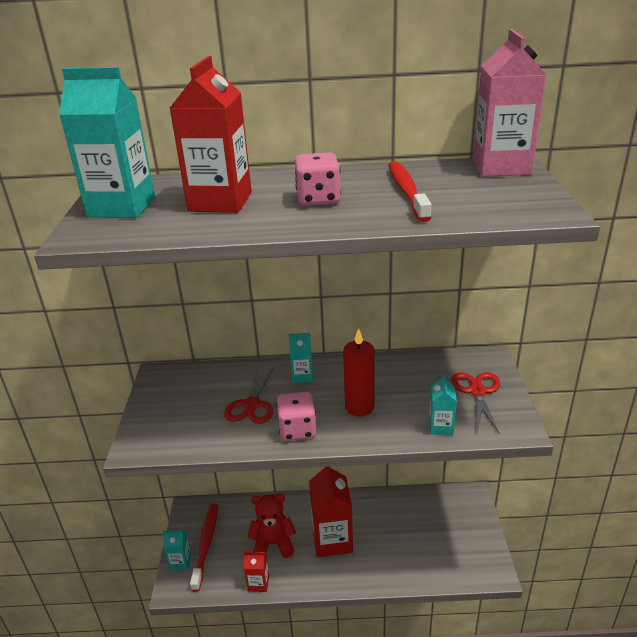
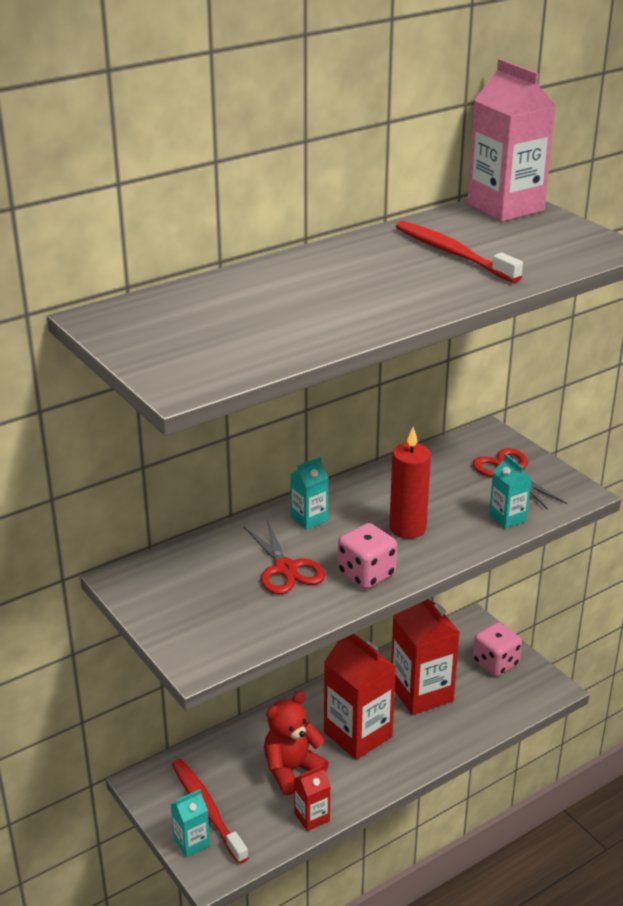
camera: 35 degrees left, 0 degrees up
turquoise carton [59,67,155,218] -> none
red carton [170,56,252,213] -> red carton moved to [391,599,460,715]
pink dice [295,152,341,206] -> pink dice moved to [473,622,522,677]

